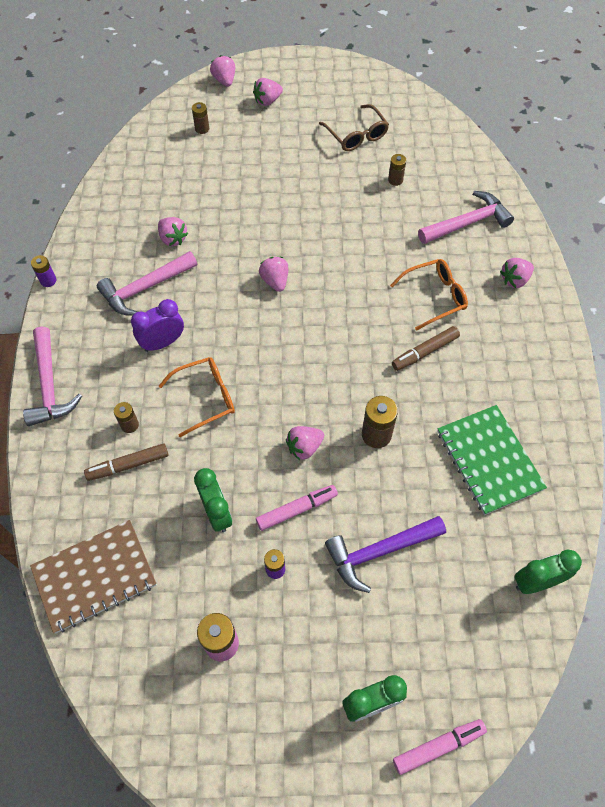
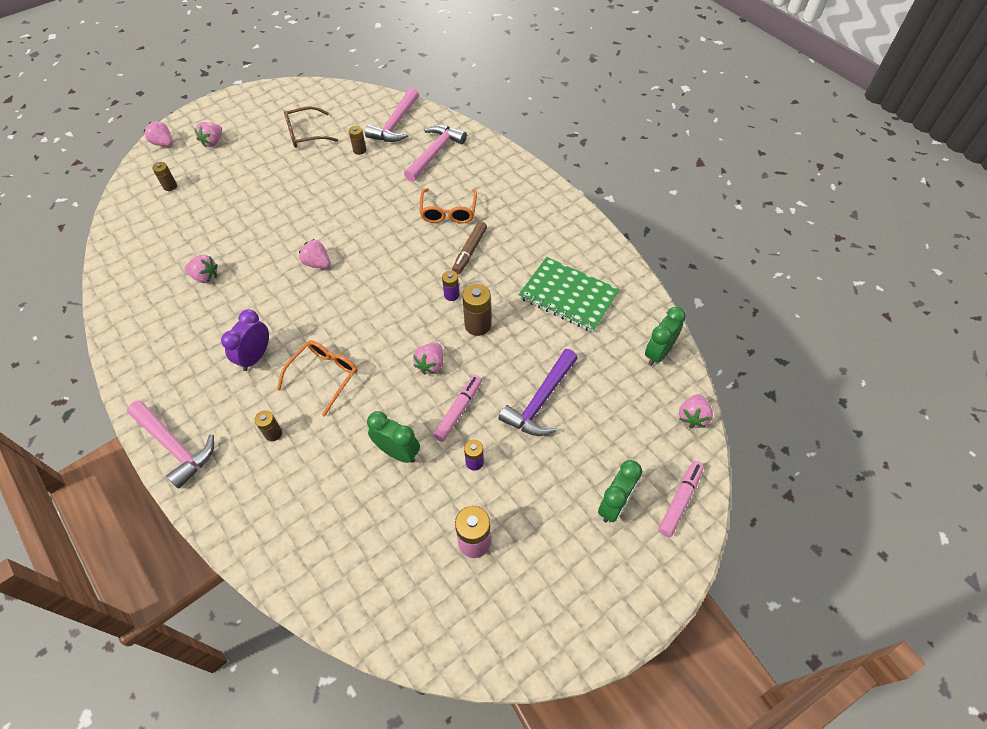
camera: 35 degrees left, 5 degrees down
brown notebook [30,520,157,633] -> none
purple battery [31,255,56,287] -> purple battery moved to [442,271,459,301]
brown marker [84,443,169,481] -> none
pink hammer [97,251,197,316] -> pink hammer moved to [365,88,419,142]
brown glasses [319,104,389,151] -> brown glasses turned 135 degrees clockwise [284,106,338,148]
orange glasses [390,259,468,331] -> orange glasses turned 150 degrees clockwise [420,188,477,224]
pink strawberry [500,258,534,288] -> pink strawberry moved to [679,394,713,428]

